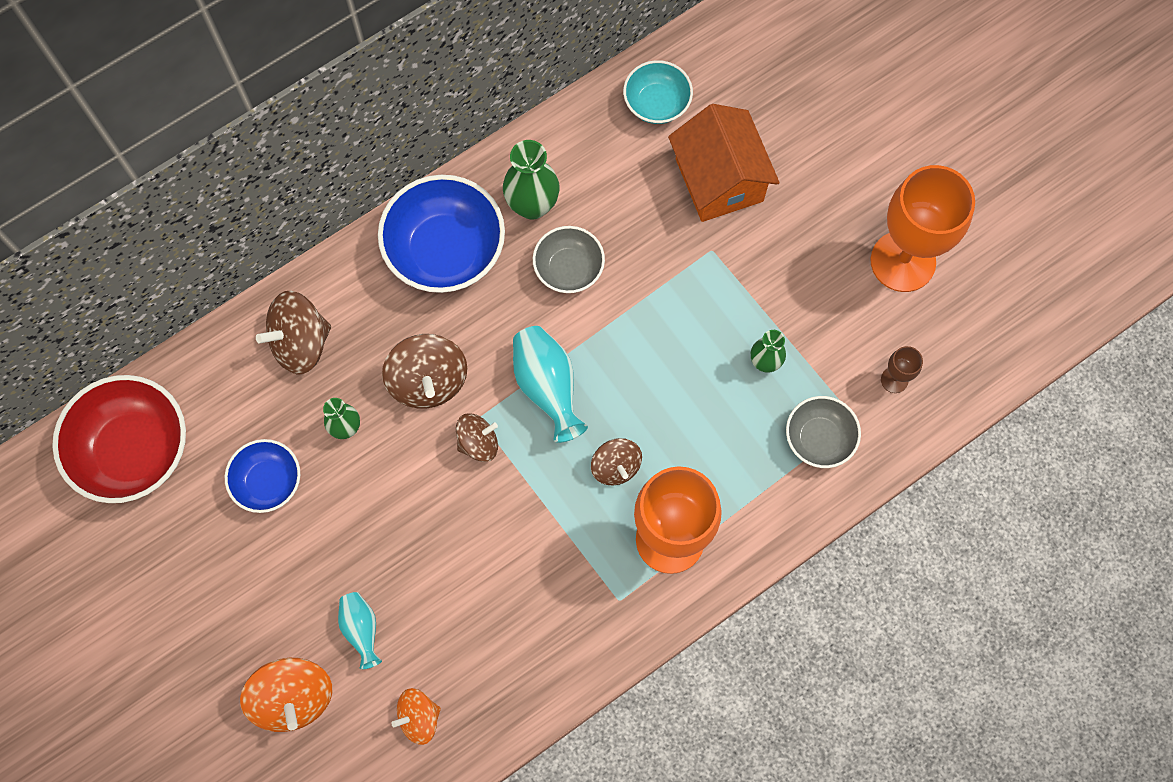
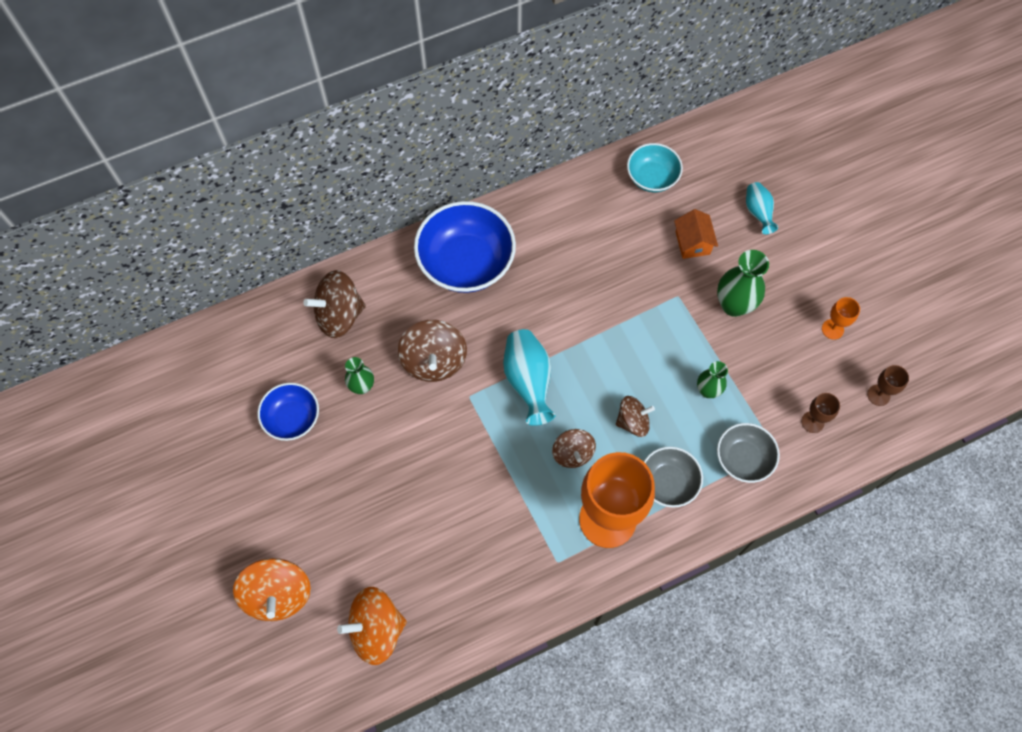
camera: 10 degrees right, 5 degrees down
red bowl [52,375,186,503] -> none
turquoise vase [338,592,382,669] -> turquoise vase moved to [746,182,778,234]
orange spinning top [391,688,441,745] -> orange spinning top [337,587,407,665], size x1.59
brown spinning top [456,413,498,462] -> brown spinning top moved to [616,396,655,437]
green vase [503,140,559,220] -> green vase moved to [717,250,769,317]
grey bowl [533,226,605,293] -> grey bowl moved to [644,447,703,508]
orange house [668,104,780,222] -> orange house [674,209,718,259], size x0.53
orange goblet [870,165,975,292] -> orange goblet [822,297,860,340], size x0.41
none -> brown goblet [867,365,909,406]

